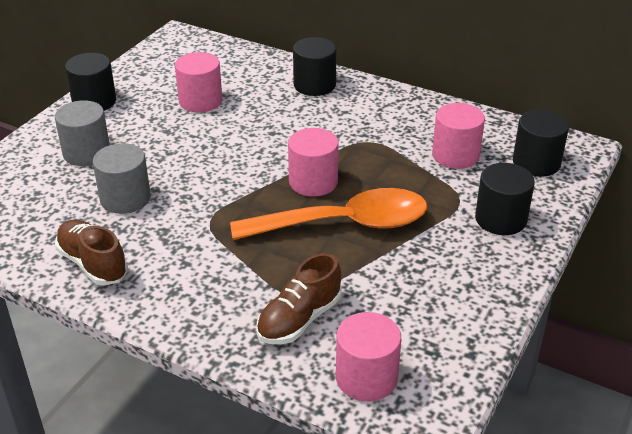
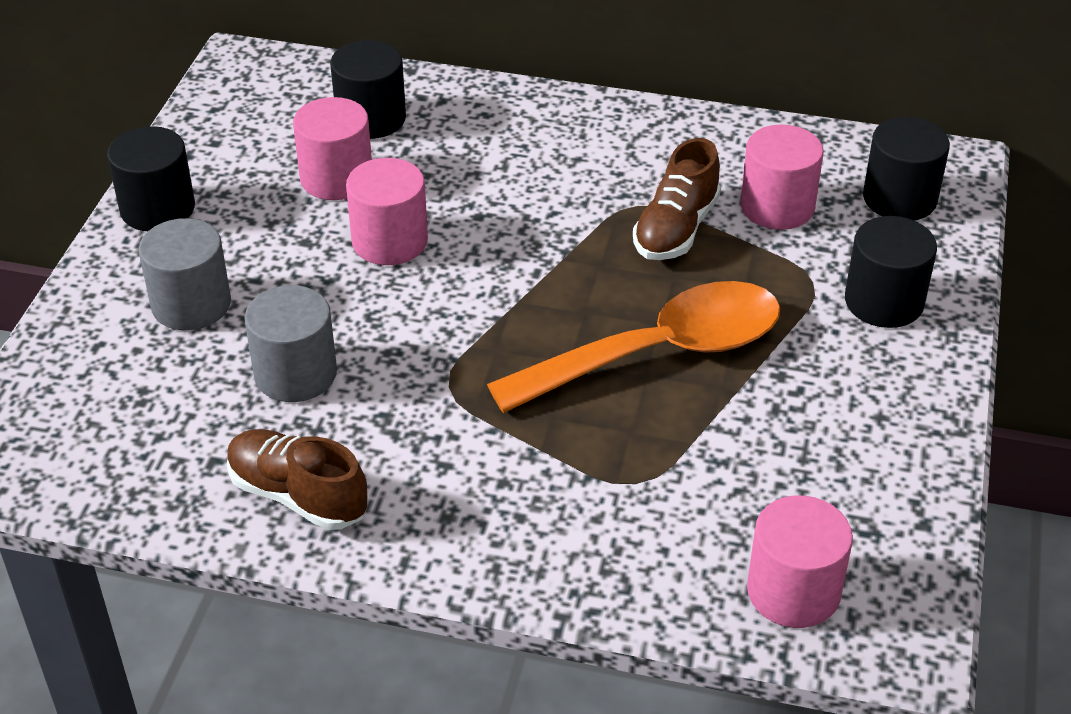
camera: 15 degrees left, 5 degrees up
brown shoe [257,253,342,344] -> brown shoe moved to [633,138,721,260]
pink cylinder [288,128,339,197] -> pink cylinder moved to [346,158,428,265]
black cylinder [293,37,337,96] -> black cylinder moved to [330,40,406,139]

